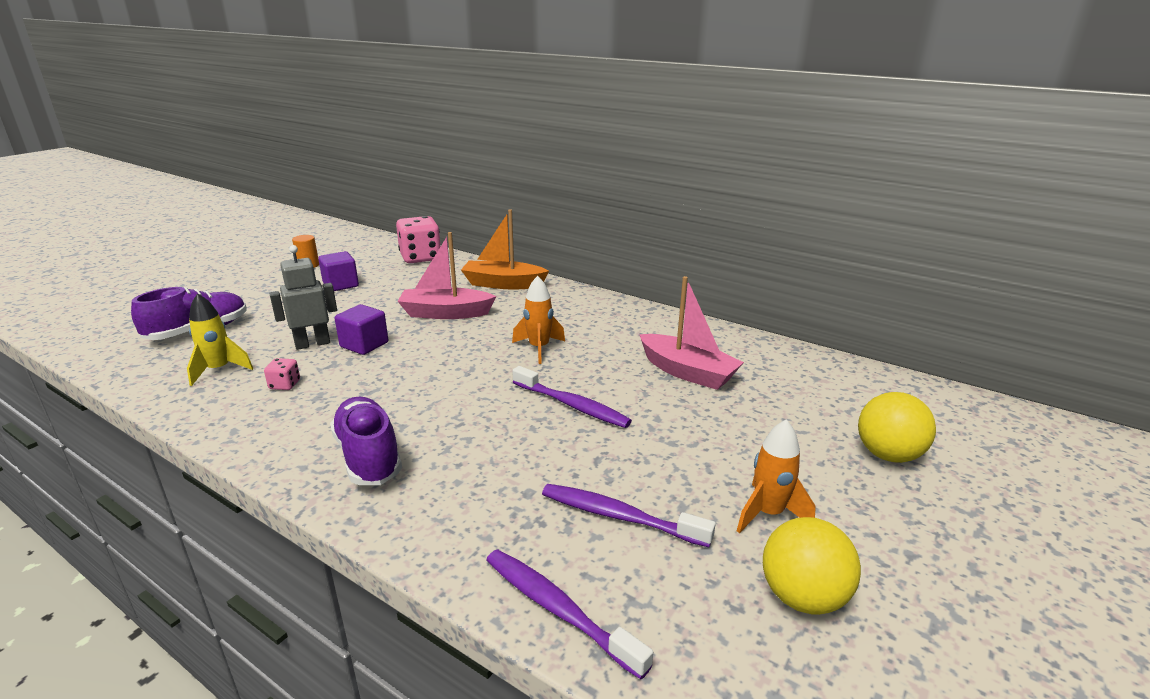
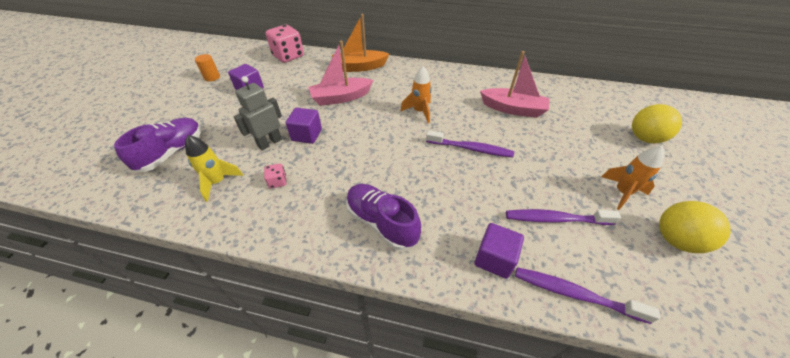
camera: 20 degrees left, 20 degrees up
none -> purple cube [475,223,524,279]

